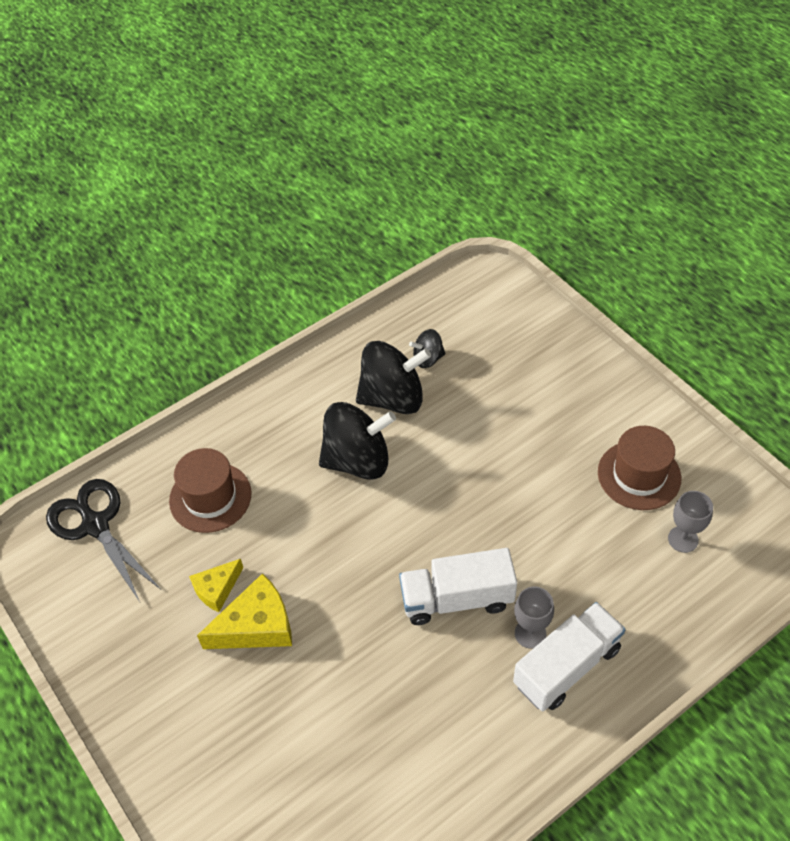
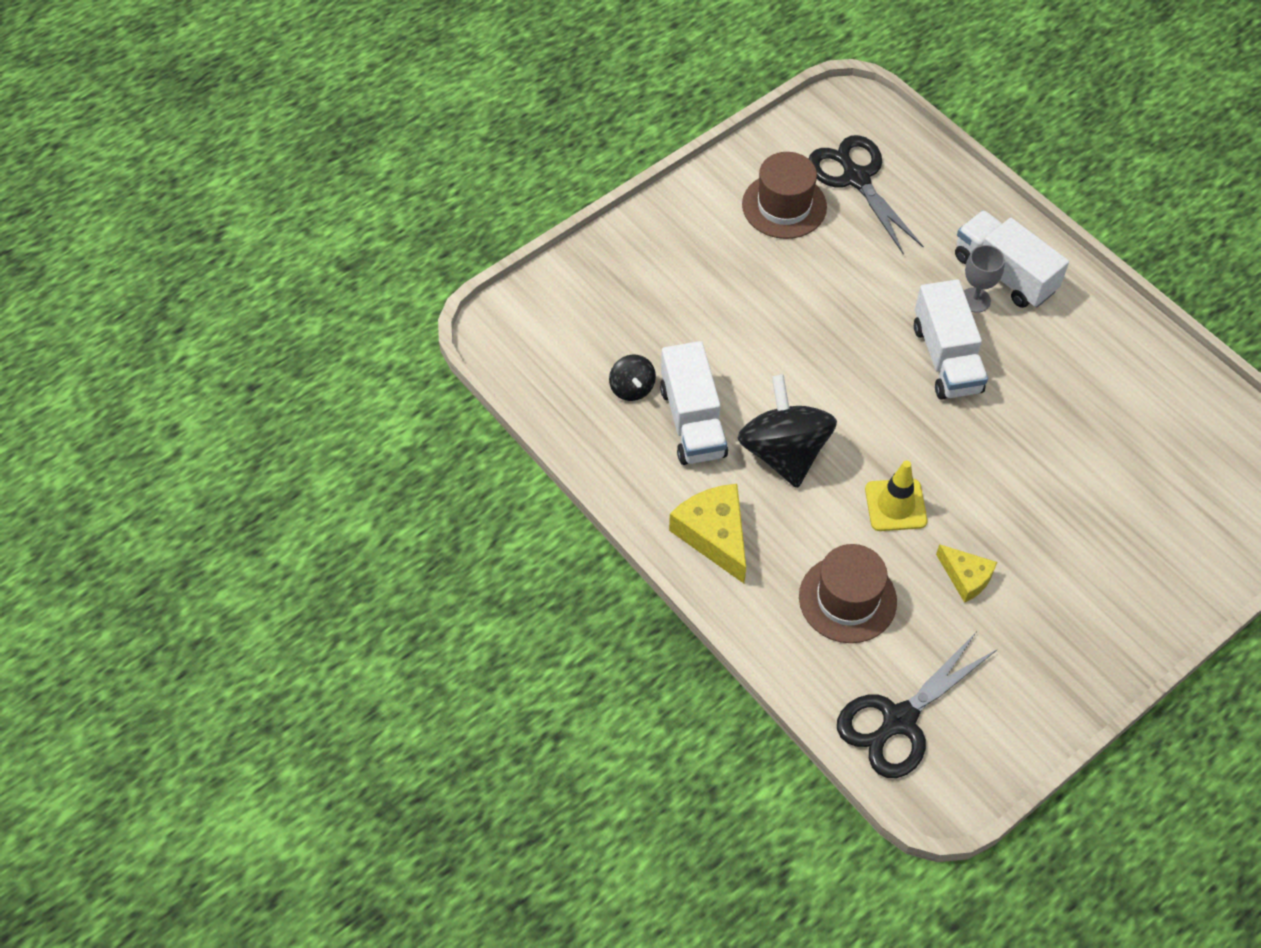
camera: 95 degrees left, 5 degrees up
yellow cheese [197,573,292,649] -> yellow cheese moved to [669,484,746,583]
black spinning top [356,341,431,414] -> white truck [660,341,728,465]
grey goblet [668,491,713,553] -> black scissors [809,135,924,255]
none -> yellow traffic cone [865,461,927,531]

